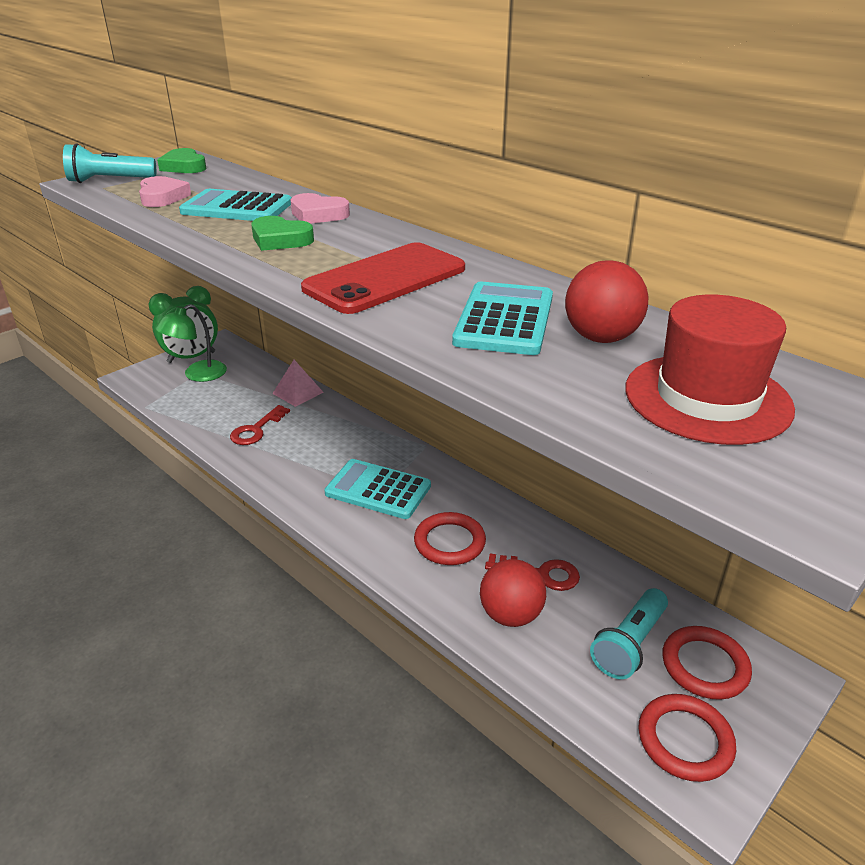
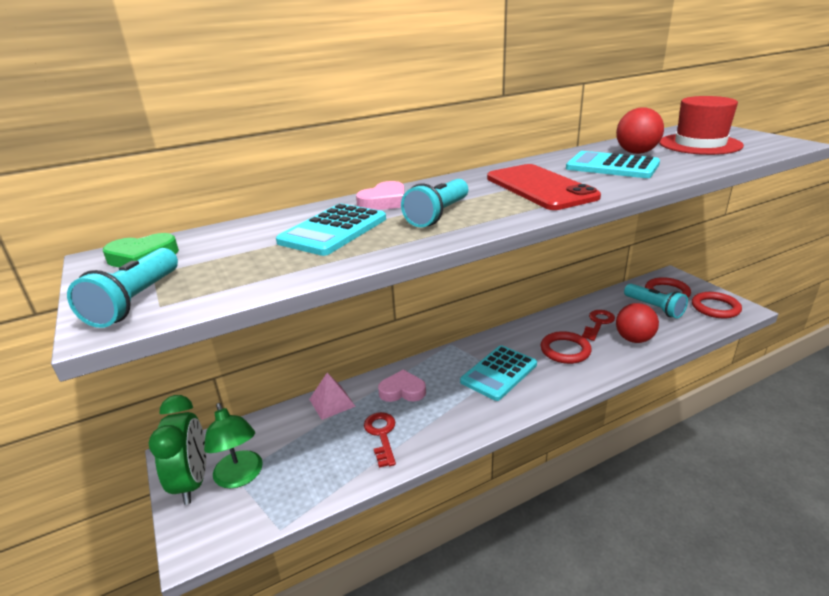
camera: 70 degrees left, 5 degrees down
pink heart [139,176,191,207] -> pink heart moved to [378,370,426,402]
red key [230,405,290,445] -> red key turned 150 degrees counterclockwise [364,412,396,468]
green heart [251,216,314,251] -> turquoise flashlight [401,179,468,227]

